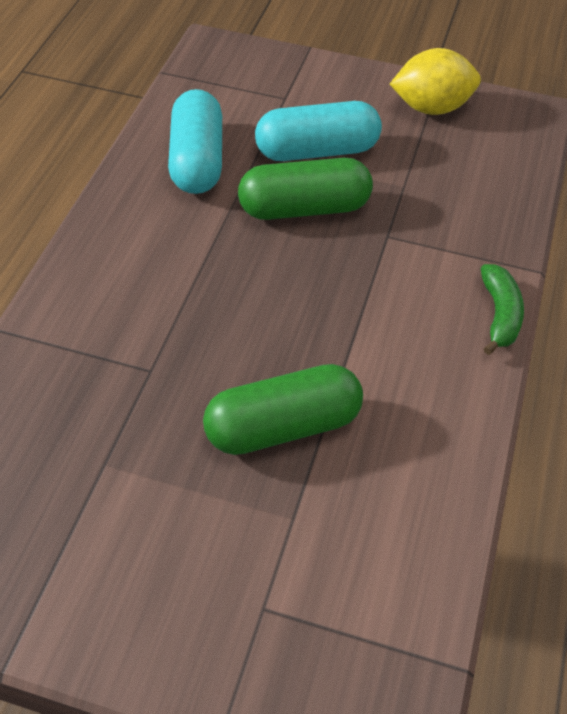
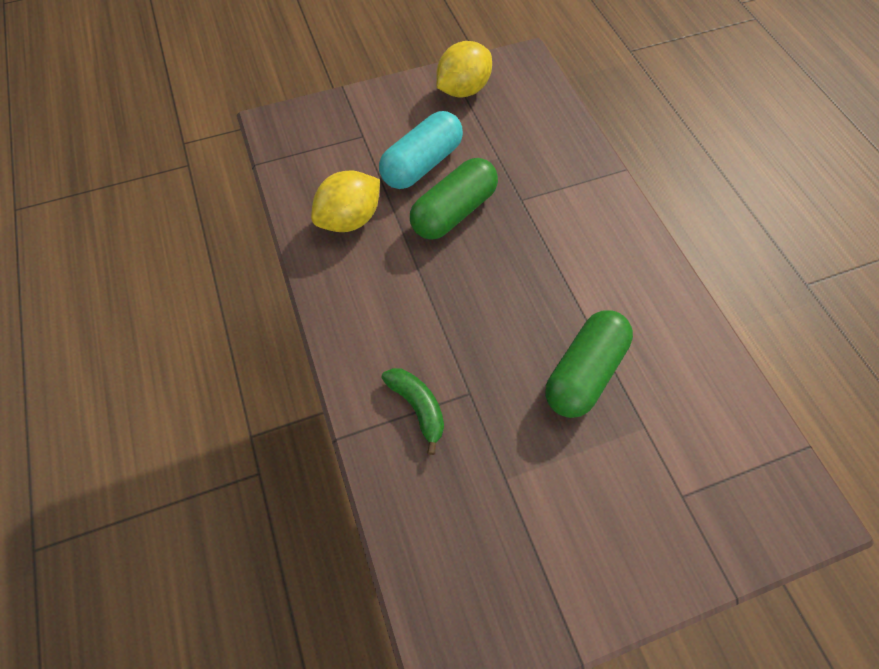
camera: 35 degrees left, 10 degrees up
turquoise capsule [168,89,222,194] -> yellow lemon [311,170,380,232]
green banana [481,264,524,355] -> green banana moved to [382,368,444,455]

